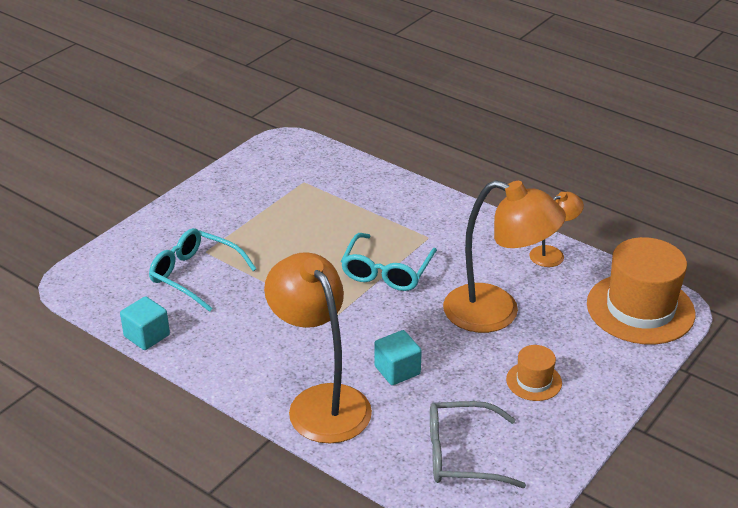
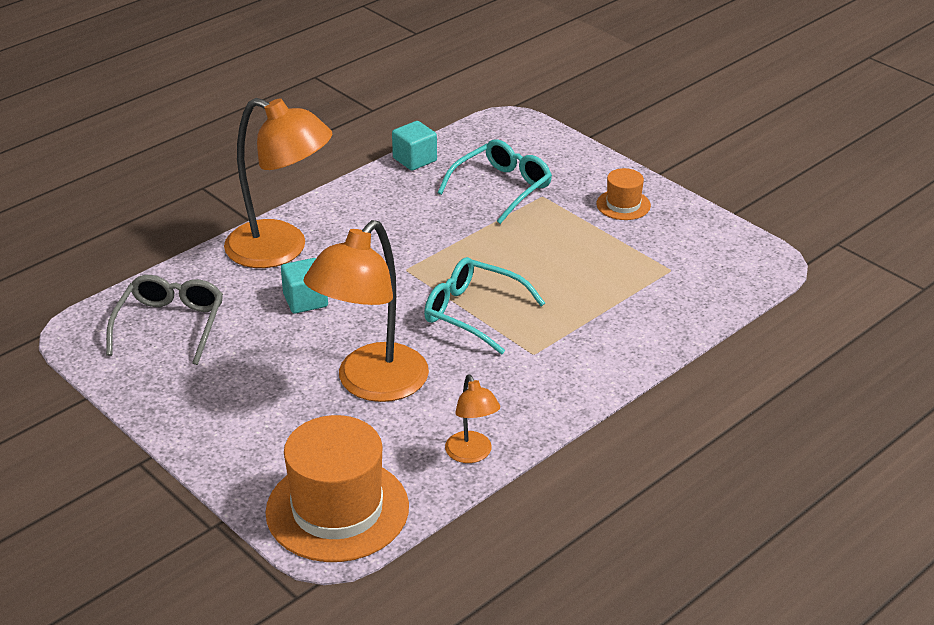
camera: 100 degrees right, 0 degrees up
orange lamp [264,252,372,443] -> orange lamp turned 45 degrees clockwise [224,98,332,268]
orange hat [506,345,562,401] -> orange hat moved to [596,168,651,220]

